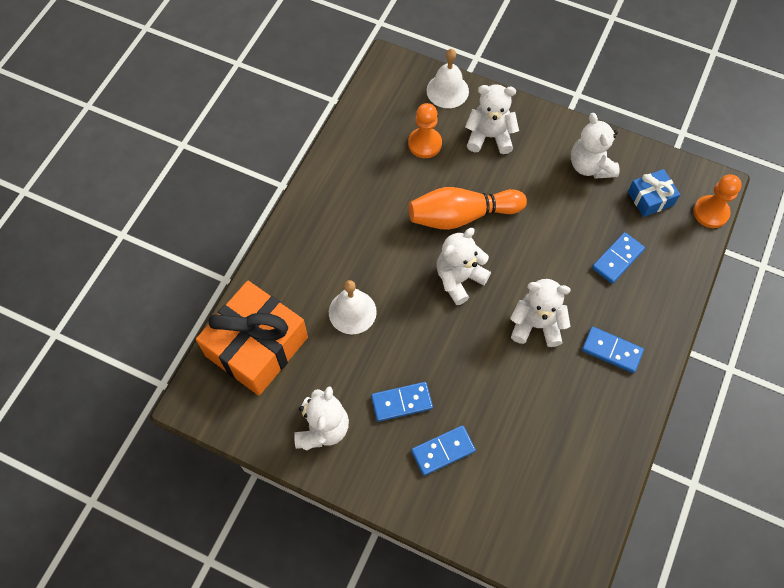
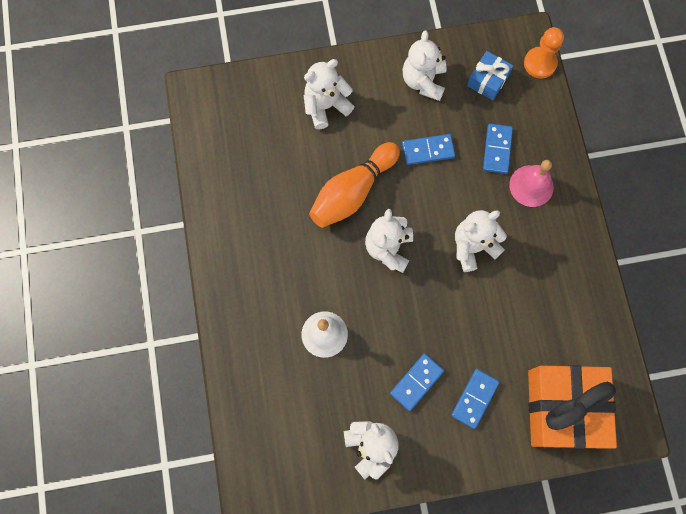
camera: 35 degrees left, 10 degrees up
orange gift [196,281,308,396] -> orange gift moved to [528,365,617,449]
orange pawn [408,103,442,158] -> none
white bell [426,49,469,108] -> none
white teddy bear [571,113,619,179] -> white teddy bear turned 60 degrees clockwise [403,30,447,101]
blue domino [582,327,644,373] -> blue domino moved to [402,134,455,165]
none -> pink bell [509,160,554,207]

